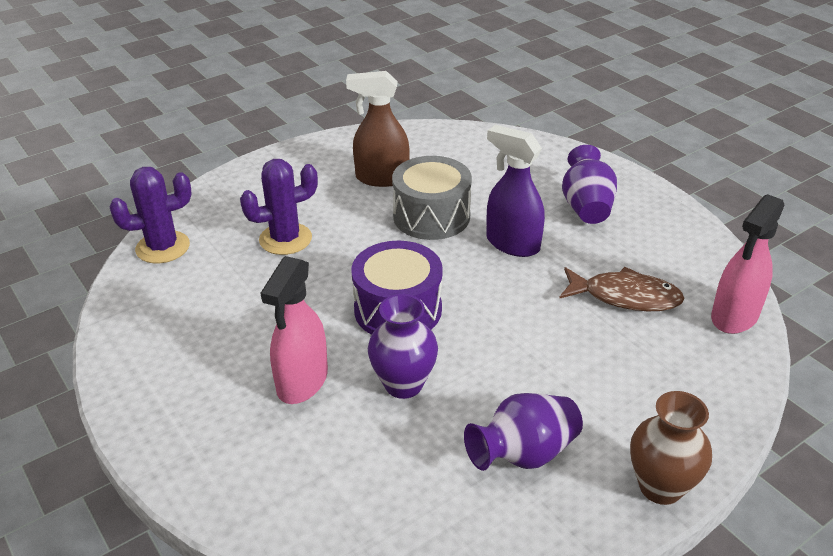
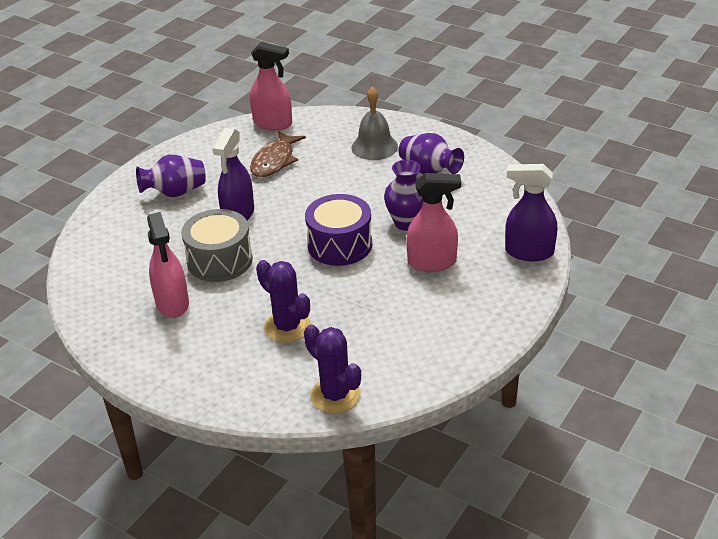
camera: 110 degrees left, 0 degrees up
brown spray bottle [346,71,410,187] -> pink spray bottle [147,212,189,318]
brown fish [559,267,685,311] -> brown fish turned 150 degrees counterclockwise [250,131,306,177]
brown vase [630,391,712,505] -> none
none -> grey bell [351,86,398,160]
none -> purple spray bottle [505,164,557,261]

